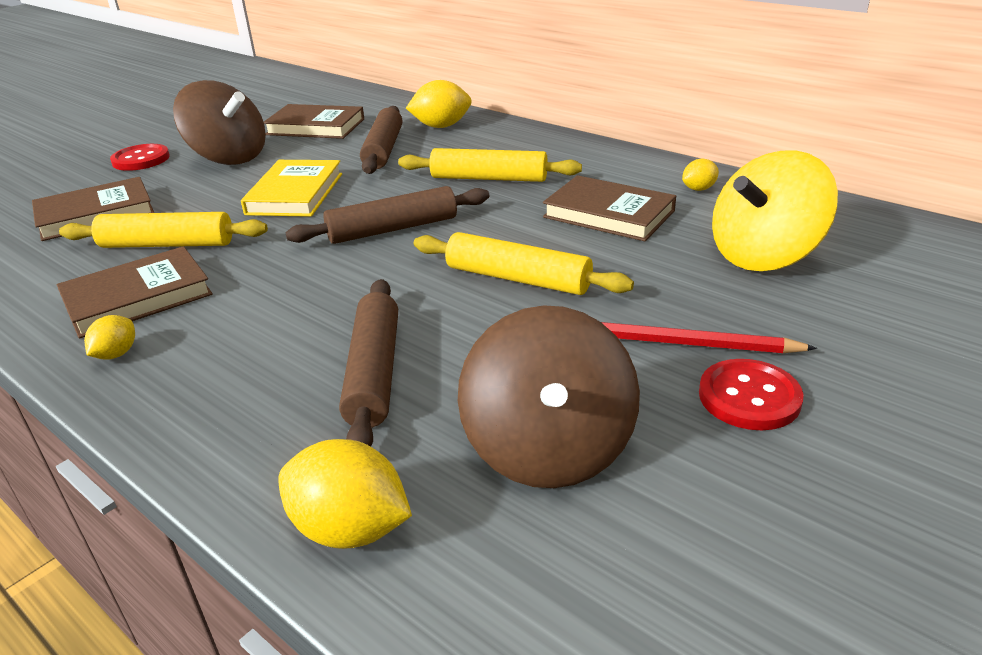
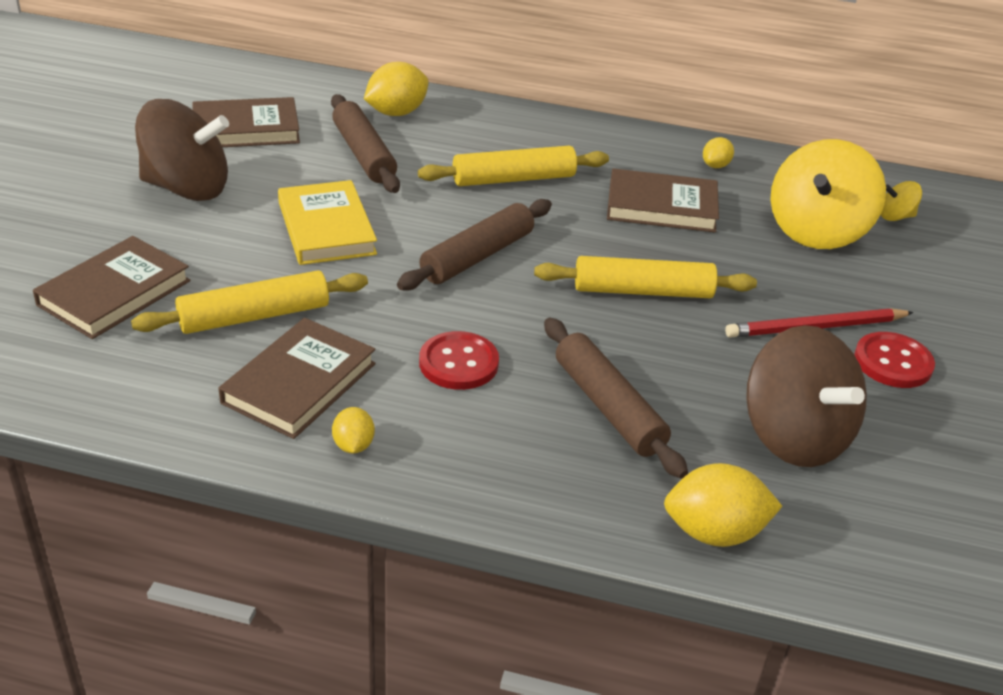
camera: 30 degrees left, 5 degrees up
red button [110,144,170,171] -> red button moved to [419,331,499,390]
none -> yellow spinning top [881,181,922,221]

